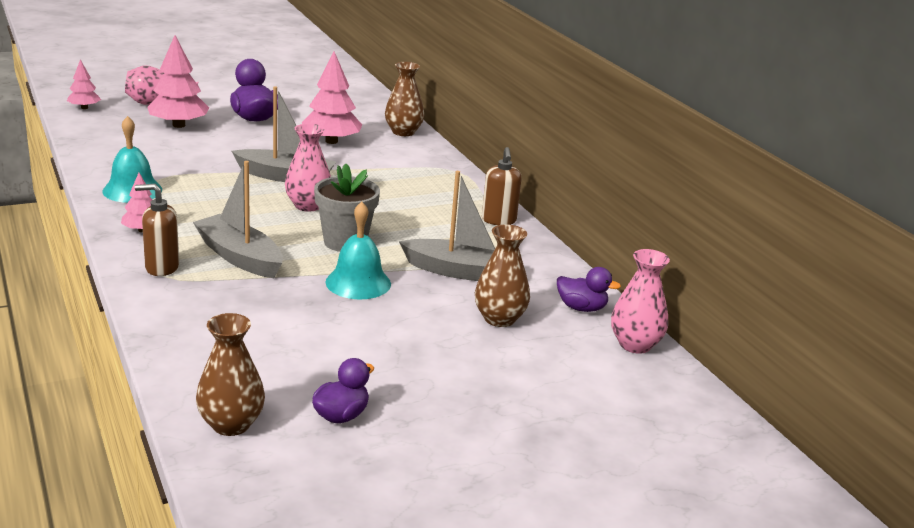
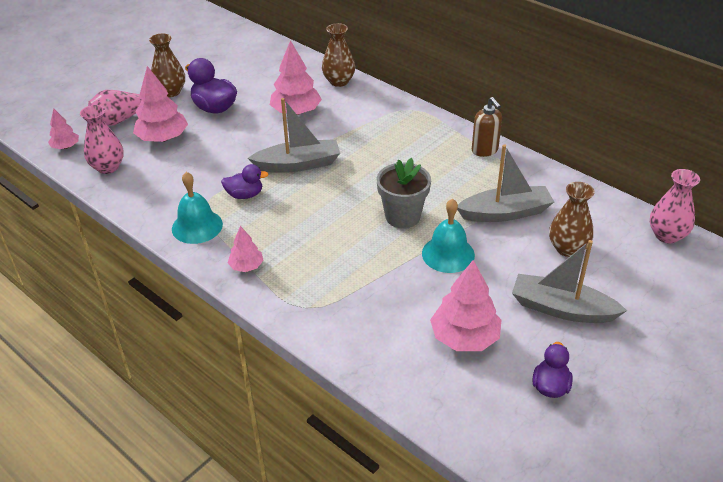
camera: 20 degrees left, 15 degrees up
brown soap dispenser [135,184,179,276] -> none
grey boat [193,161,283,278] -> grey boat moved to [512,240,627,323]
brown vase [196,313,265,436] -> brown vase moved to [149,33,185,97]
pink vase [285,124,331,212] -> pink vase moved to [80,105,124,174]
purple duck [557,267,621,312] -> purple duck moved to [221,164,269,199]
none -> pink tree [430,260,501,351]

